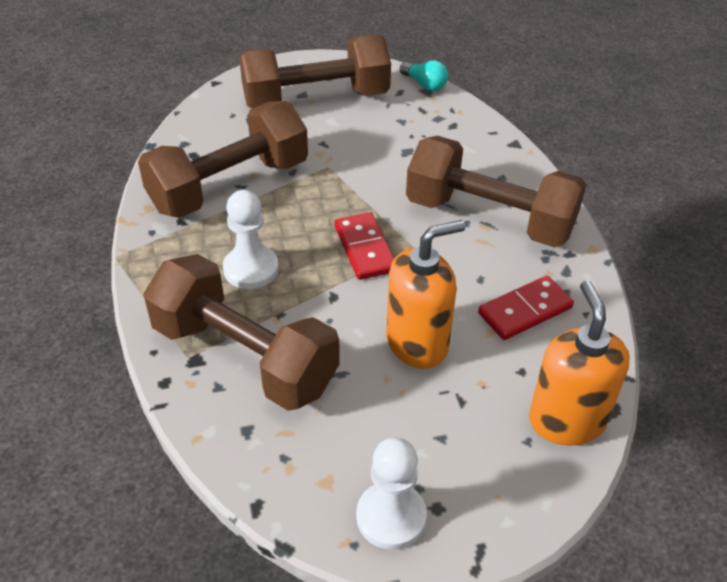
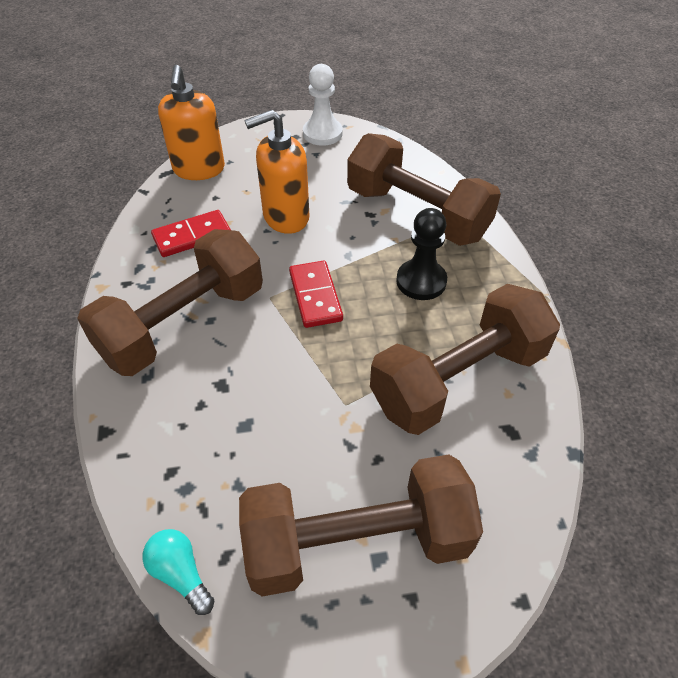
camera: 175 degrees left, 5 degrees up
white pawn [223,190,279,289] -> black pawn [396,208,447,300]
brown dumbbell [406,136,586,248] -> brown dumbbell turned 75 degrees counterclockwise [77,229,263,376]

